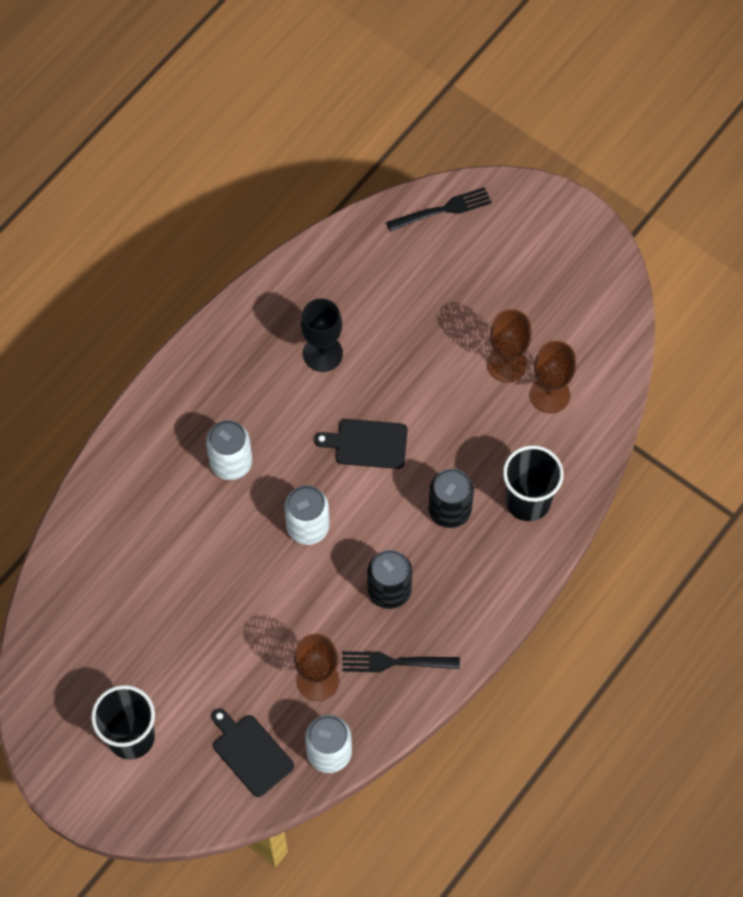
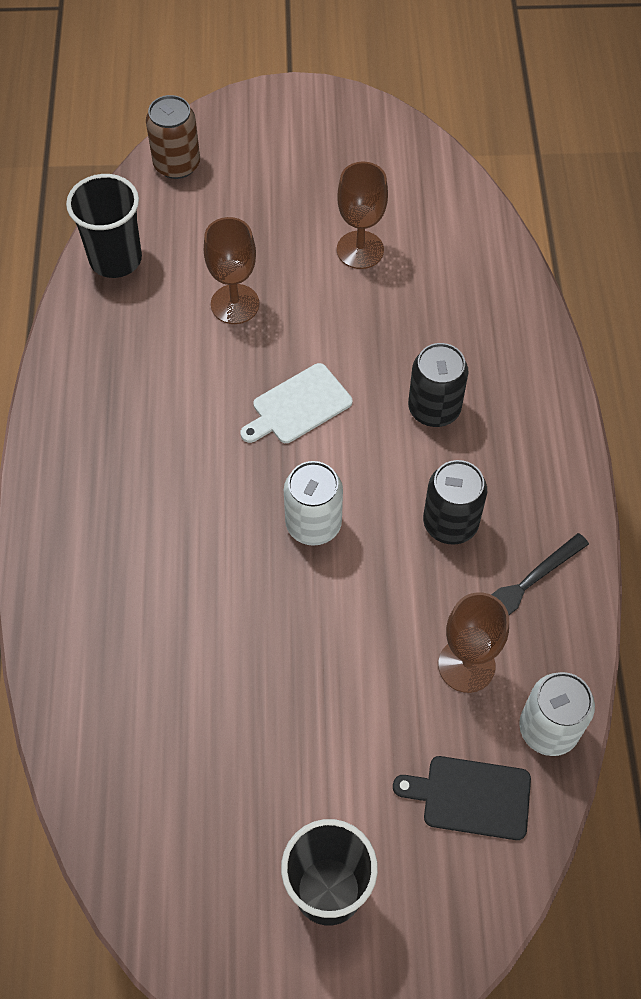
camera: 40 degrees left, 5 degrees down
white can [206,420,252,480] -> none
black goblet [301,299,343,372] -> none
black cutting board [314,419,408,469] -> white cutting board [241,363,352,443]
black fork [386,187,492,232] -> brown can [146,95,200,179]
black cup [503,445,564,521] -> black cup moved to [66,174,142,278]
brown goblet [530,341,576,413] -> brown goblet moved to [204,217,259,324]

